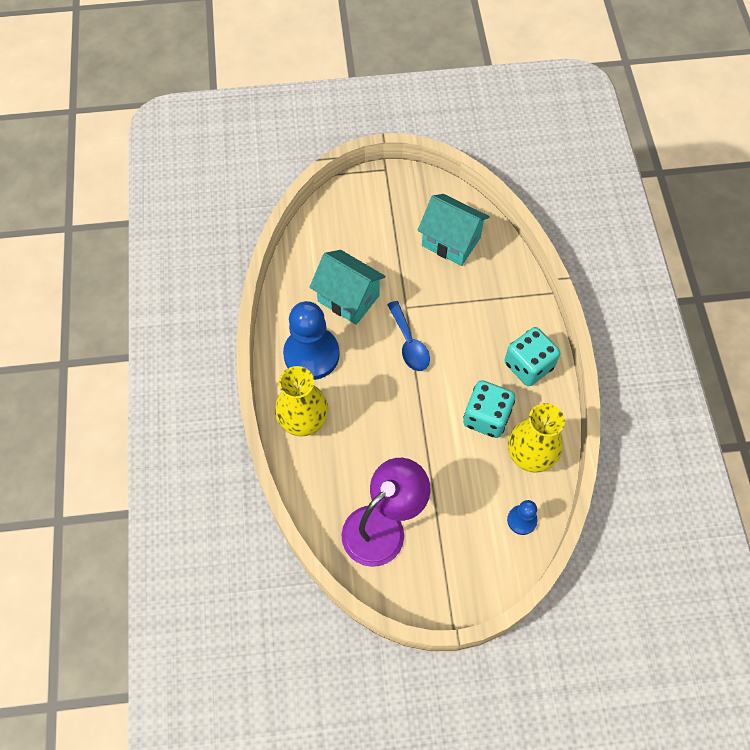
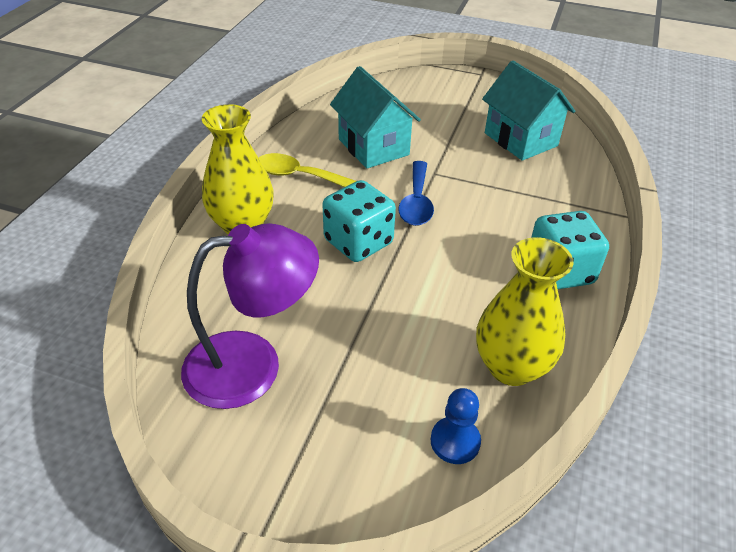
camera: 25 degrees right, 20 degrees down
blue pawn [283,301,340,380] -> yellow spoon [259,153,356,187]
turquoise dice [463,380,515,438] -> turquoise dice moved to [322,180,396,262]

